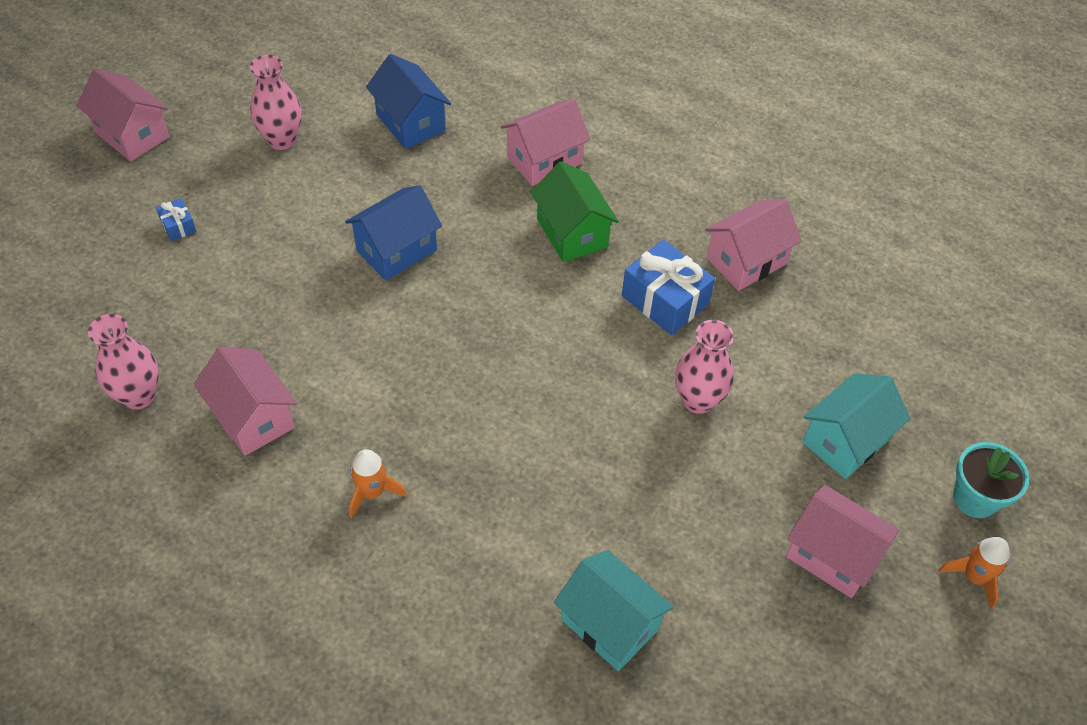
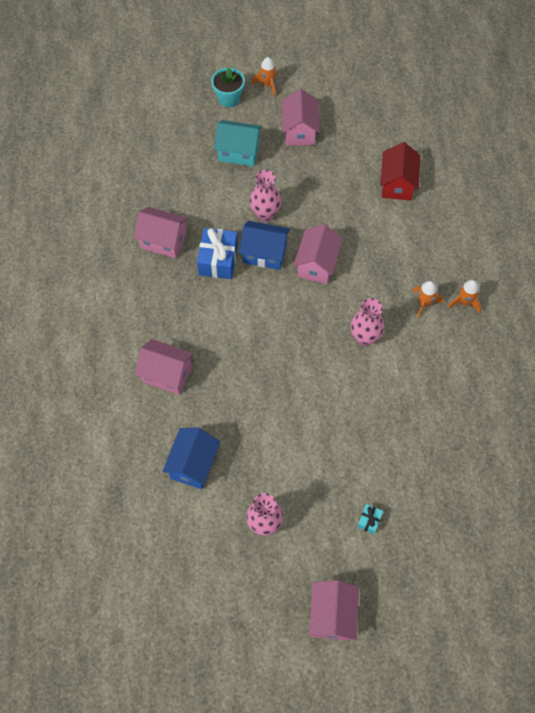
camera: 125 degrees left, 10 degrees up
pink vase [88,314,159,410] -> pink vase moved to [351,298,384,346]
blue gift [156,198,197,241] -> turquoise gift [357,504,383,534]
pink house [194,347,297,456] -> pink house moved to [294,224,343,284]
blue house [345,185,442,281] -> blue house moved to [239,221,290,270]
green house [531,161,619,262] -> none
turquoise house [554,550,674,671] -> red house [380,142,421,201]
none -> orange rocket [448,280,481,314]

